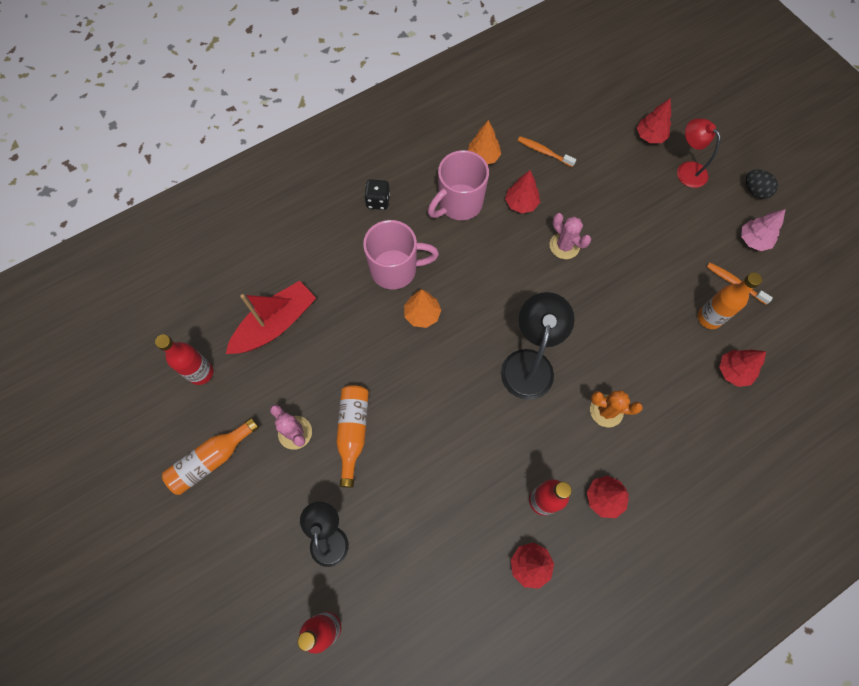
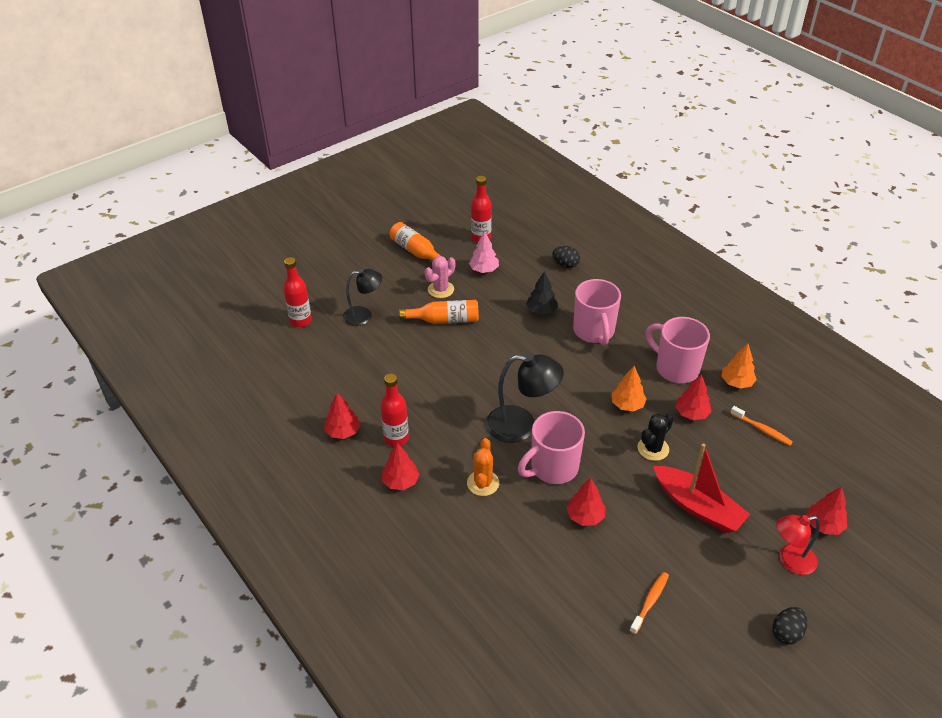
camera: 85 degrees right, 25 degrees down
red boat [226,281,316,354] -> red boat moved to [653,444,750,533]
black dice [364,179,390,210] -> none
orange tree [404,289,441,328] -> orange tree moved to [611,366,647,411]
orange toothbrush [518,136,576,167] -> orange toothbrush turned 105 degrees clockwise [730,406,793,446]
pink cactus [549,213,591,259] -> black cactus [638,413,674,461]
red lamp [677,118,721,188] -> red lamp turned 150 degrees counterclockwise [776,515,820,575]
orange bottle [698,272,762,329] -> none
red tree [719,349,766,387] -> red tree moved to [566,478,605,526]
pink tree [741,209,786,251] -> pink tree moved to [469,231,499,273]
none -> pink mug [518,411,585,484]
none -> black tree [526,271,558,315]
none -> black egg [552,246,580,268]

